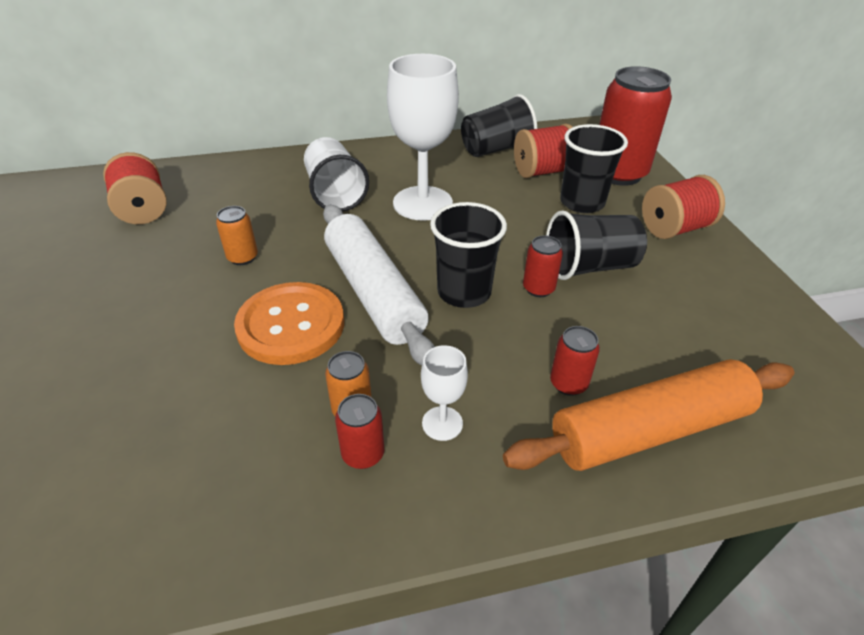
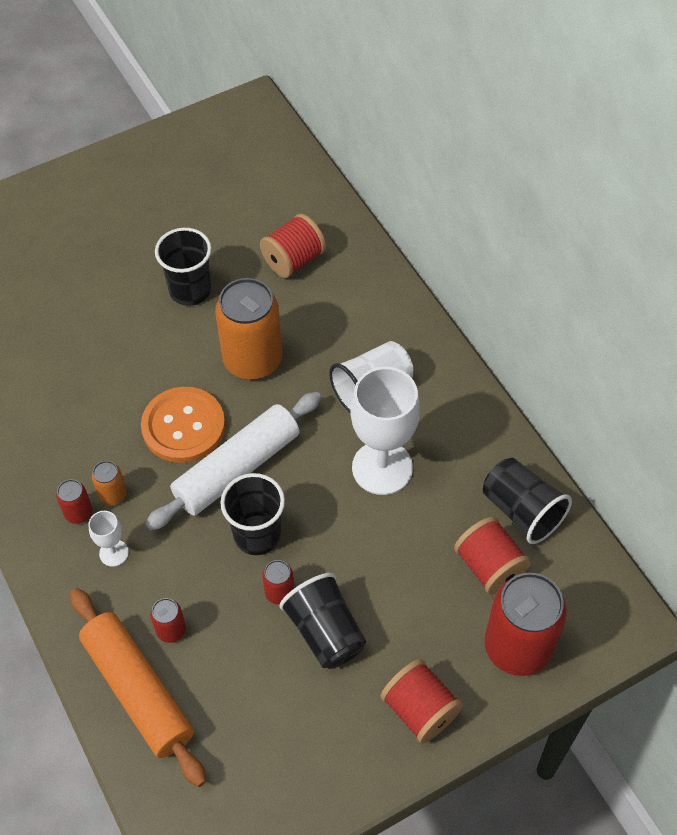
camera: 75 degrees right, 15 degrees up
orange can [216,206,258,265] -> orange can [215,278,282,380], size x2.23
black cup [560,124,628,213] -> black cup moved to [155,228,212,306]

